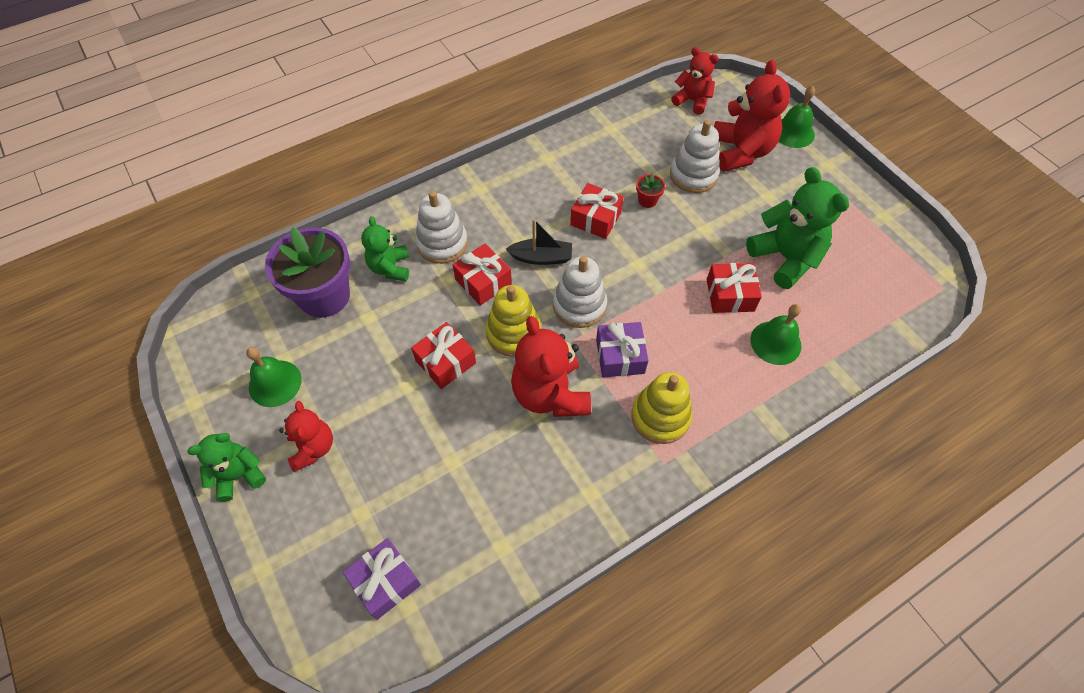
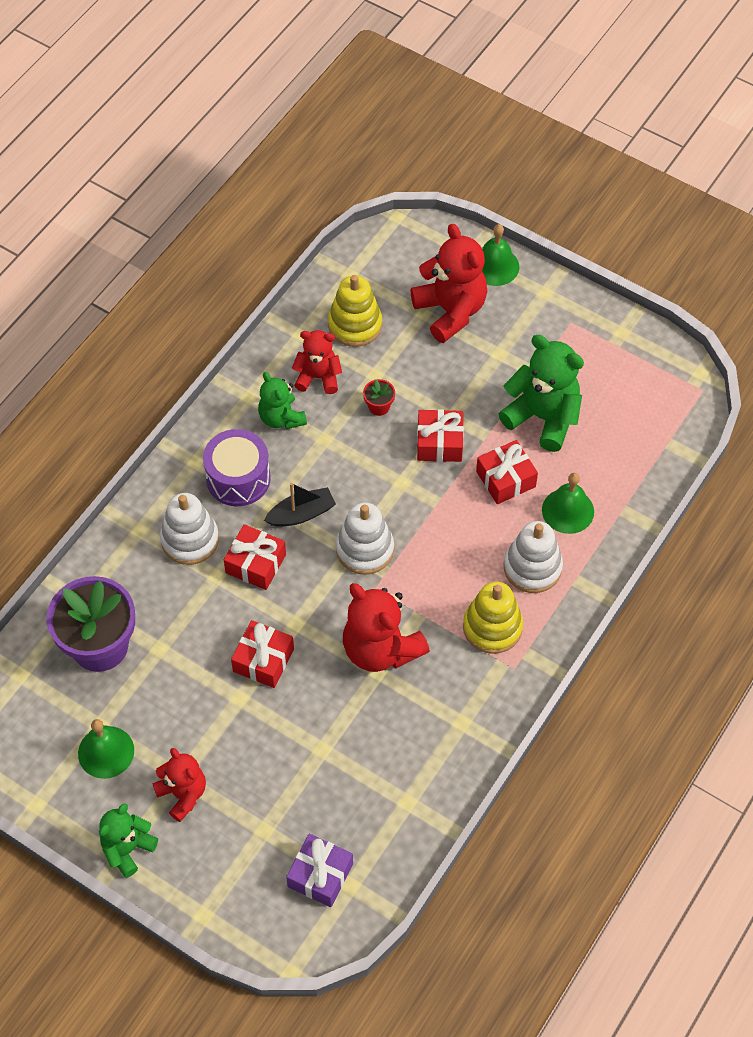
camera: 25 degrees left, 0 degrees up
green teddy bear [361,216,409,281] -> green teddy bear moved to [258,372,307,429]
yellow stacking toy [486,285,541,357] -> yellow stacking toy moved to [328,275,382,347]
red gift [570,183,624,239] -> red gift moved to [417,409,464,462]
purple gift [596,322,649,378] -> none
white stacking toy [670,120,720,193] -> white stacking toy moved to [504,521,563,593]
red teddy bear [671,47,719,115] -> red teddy bear moved to [292,330,342,394]
none -> purple drum [203,429,270,506]

